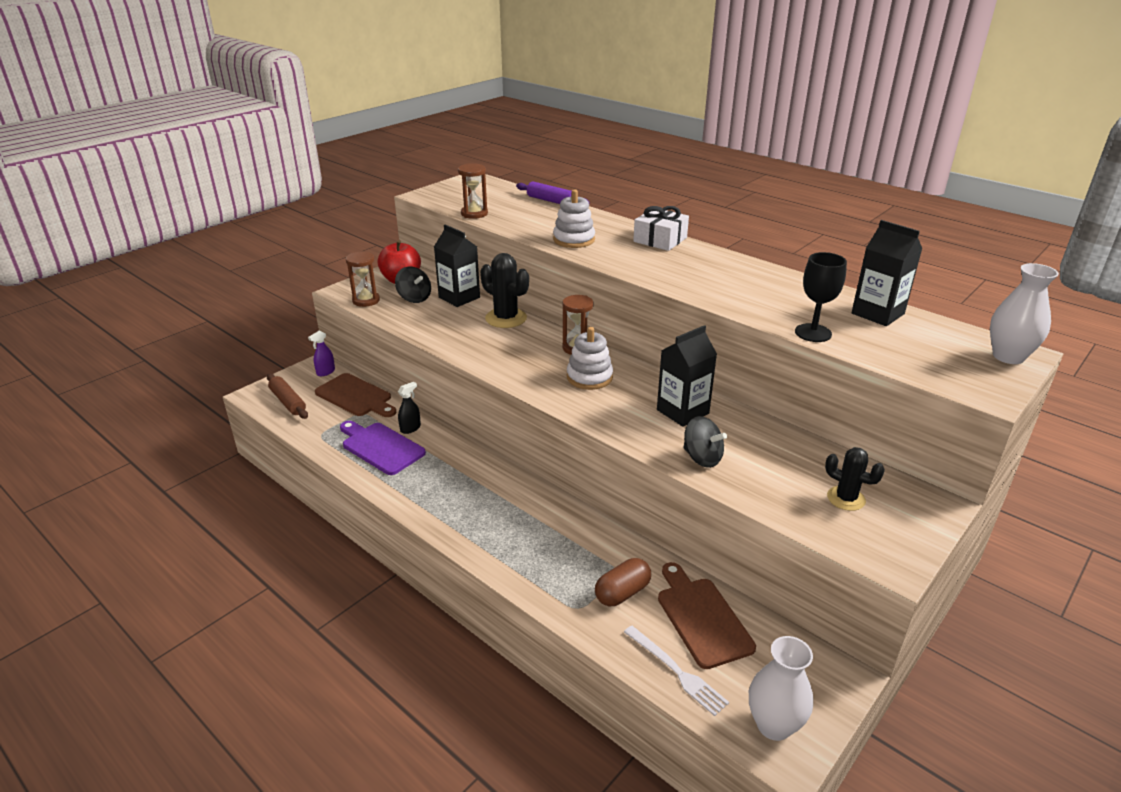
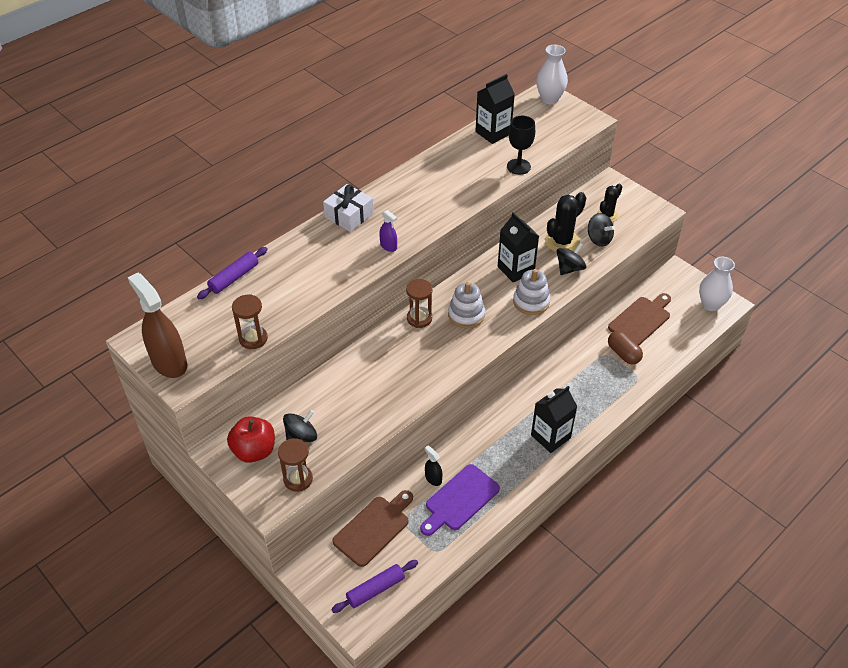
camera: 85 degrees left, 15 degrees up
brown rolling pin [267,374,308,419] -> purple rolling pin [331,560,418,613]
purple spray bottle [308,330,335,376] -> purple spray bottle moved to [379,210,397,252]
black carton [434,224,480,307] -> black carton moved to [531,386,578,453]
black cactus [480,253,529,328] -> black cactus moved to [545,192,586,252]
white stacking toy [553,189,595,248] -> white stacking toy moved to [513,269,550,315]
white fork [624,625,729,716] -> none
brown cutting board [658,562,756,669] -> brown cutting board turned 150 degrees clockwise [608,293,671,346]
none -> brown spray bottle [128,273,187,378]
none -> black spinning top [588,213,615,247]

